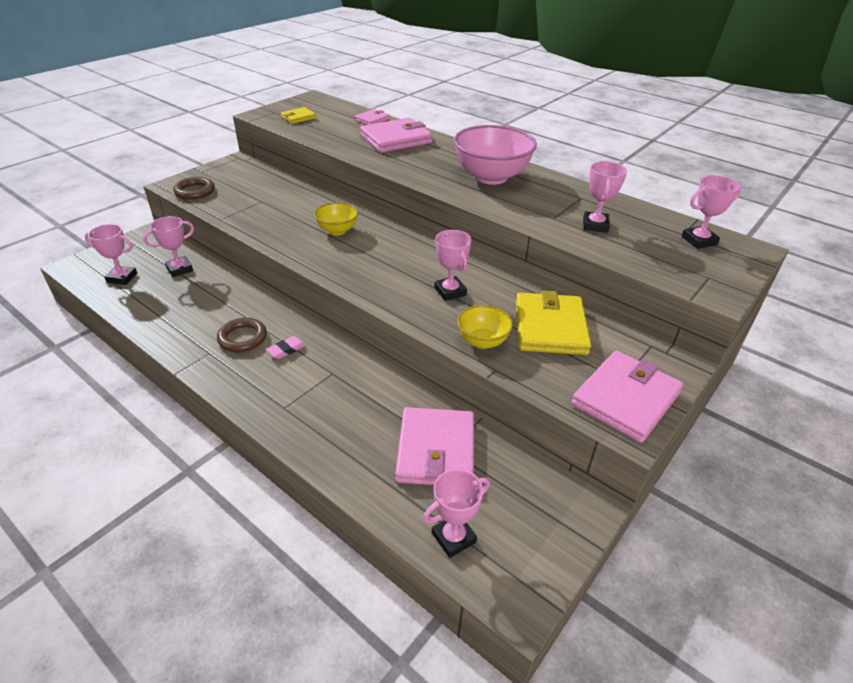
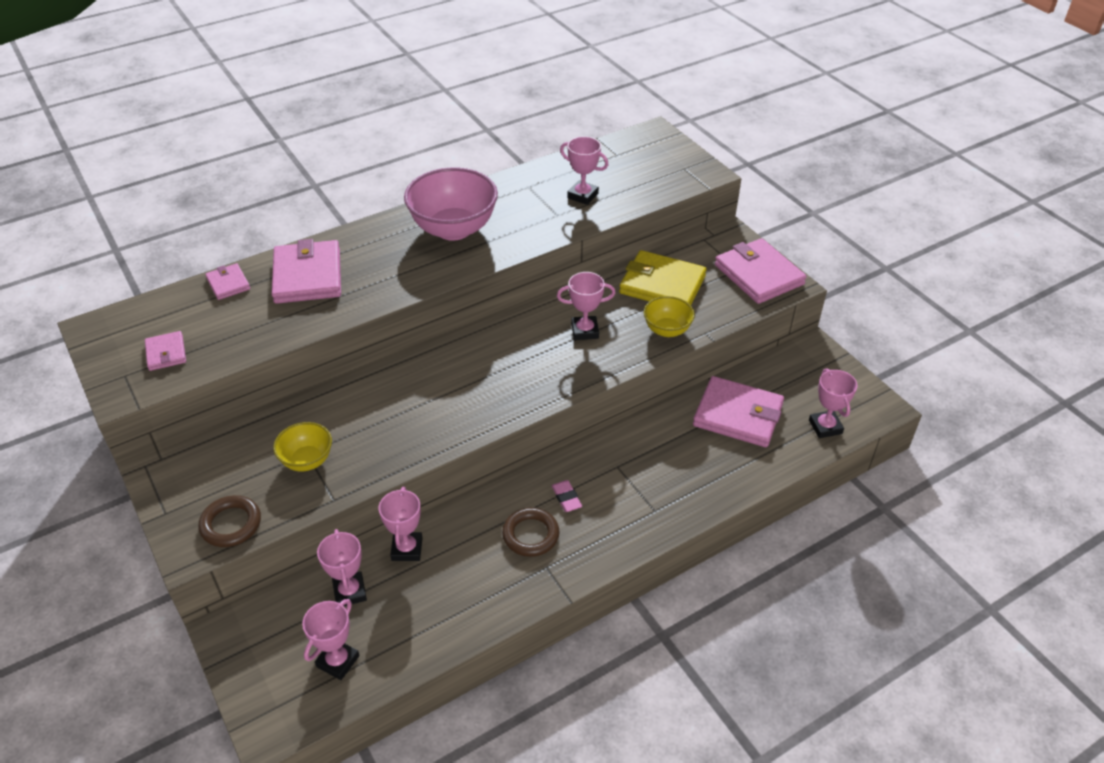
camera: 70 degrees left, 5 degrees up
yellow wallet [281,107,316,124] -> pink wallet [145,331,186,371]
yellow bowl [314,202,358,235] -> yellow bowl moved to [273,422,332,471]
pink trophy [682,175,741,249] -> pink trophy moved to [379,487,423,561]

